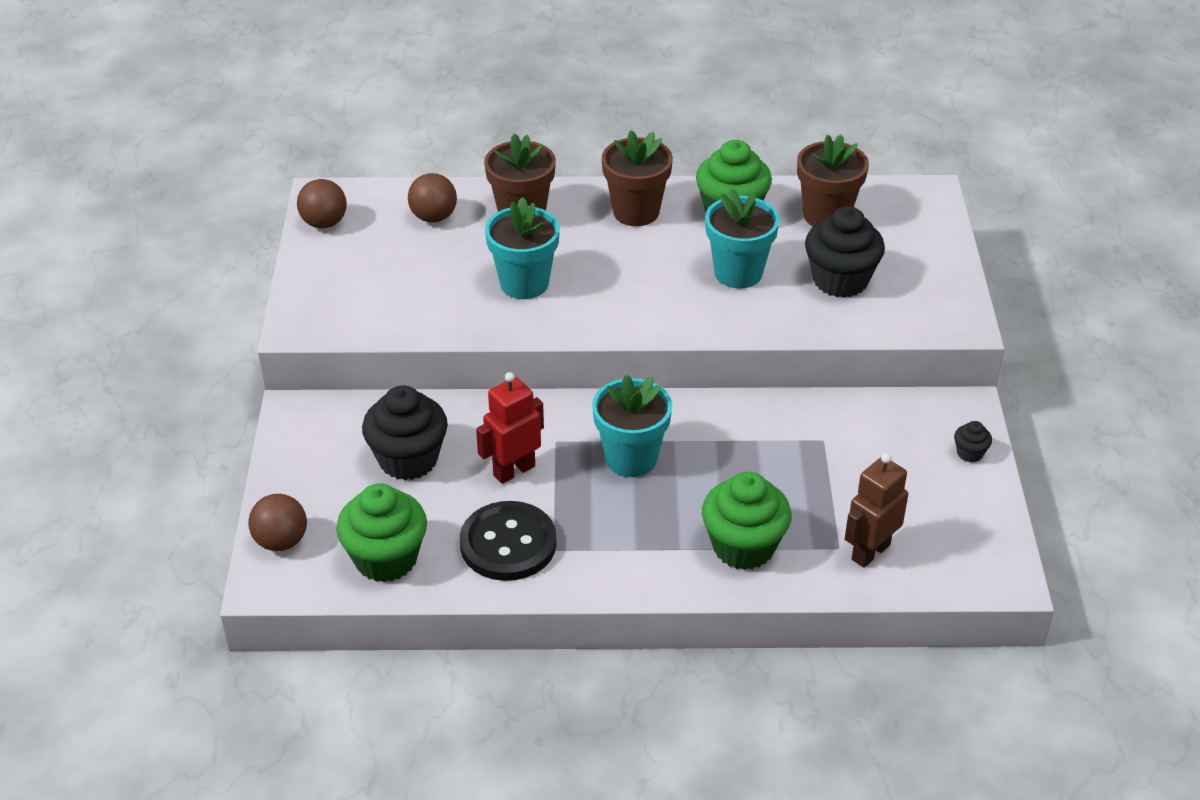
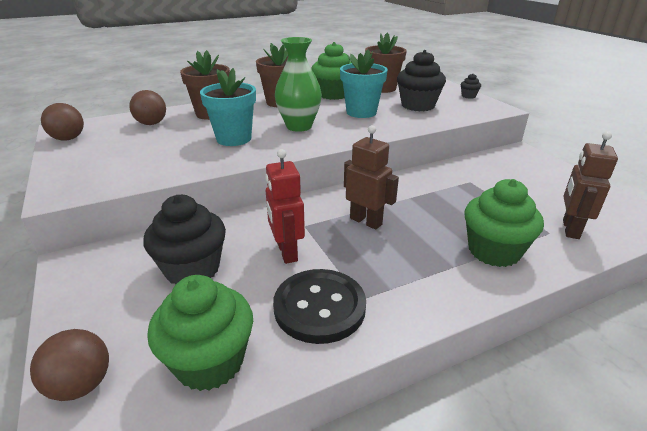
camera: 25 degrees left, 10 degrees down
red robot [476,372,544,484] -> red robot turned 45 degrees counterclockwise [265,149,305,264]
turquoise flower pot [592,375,672,477] -> brown robot [344,125,399,230]
black cupcake [954,421,992,462] -> black cupcake moved to [461,74,481,99]
none -> green vase [275,37,322,132]

